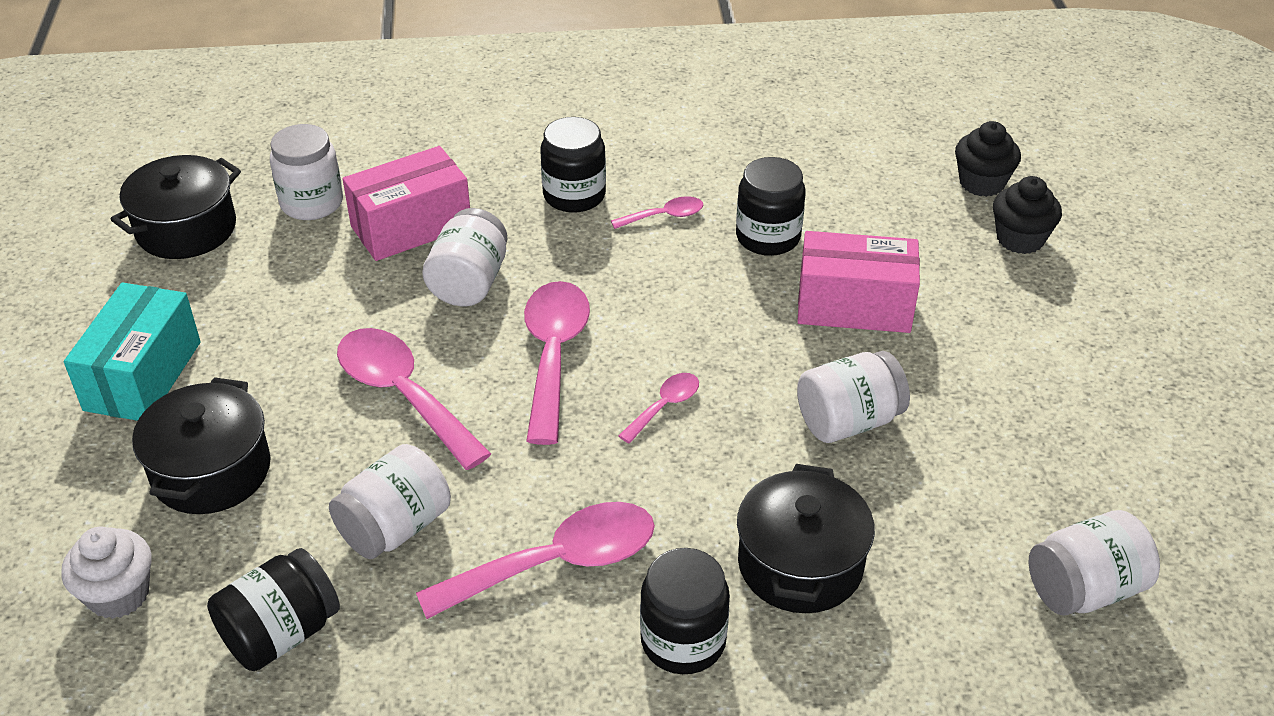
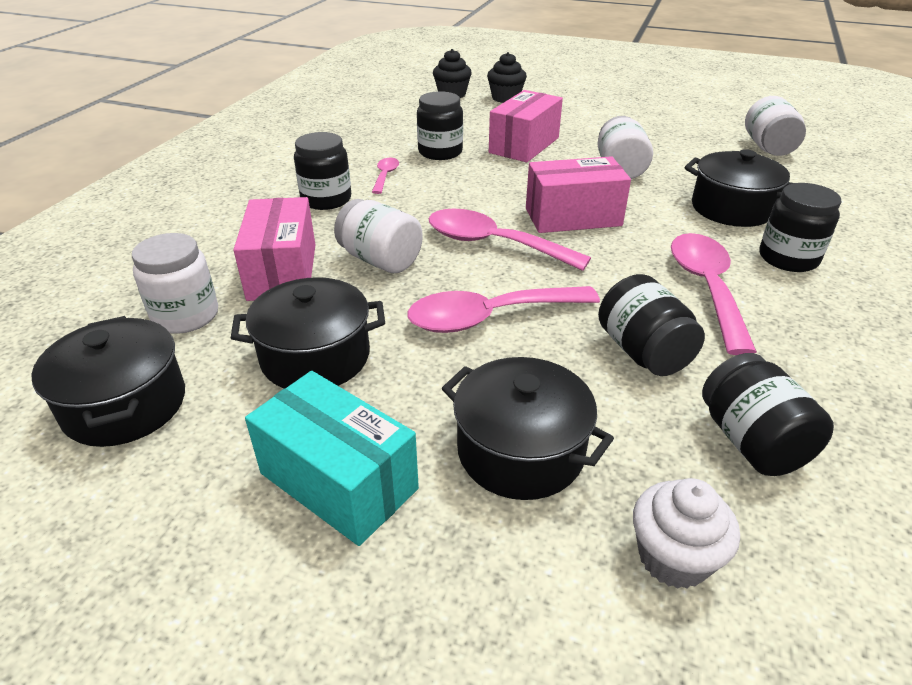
camera: 65 degrees left, 5 degrees down
white jar [329,444,451,559] -> black jar [598,274,705,376]
pink spoon [618,373,699,443] -> pink box [526,156,631,233]
none -> black pot [231,277,385,388]

